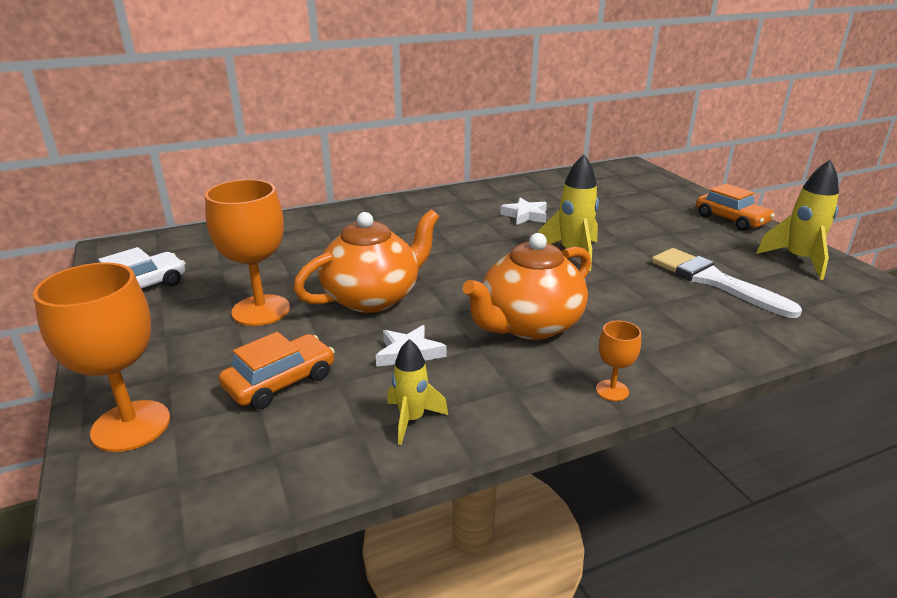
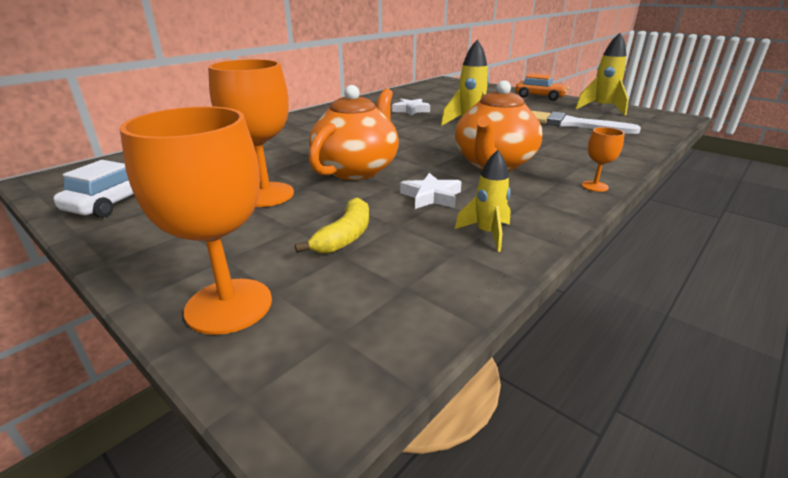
camera: 25 degrees left, 0 degrees up
orange car [219,332,335,409] -> yellow banana [295,197,369,254]

